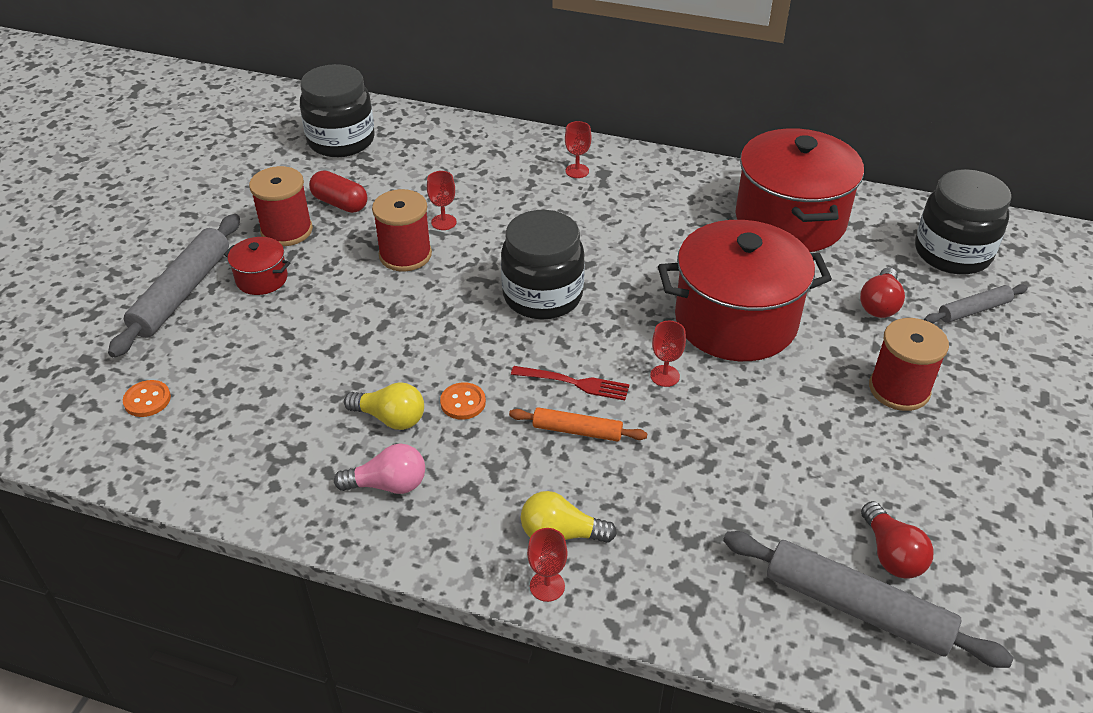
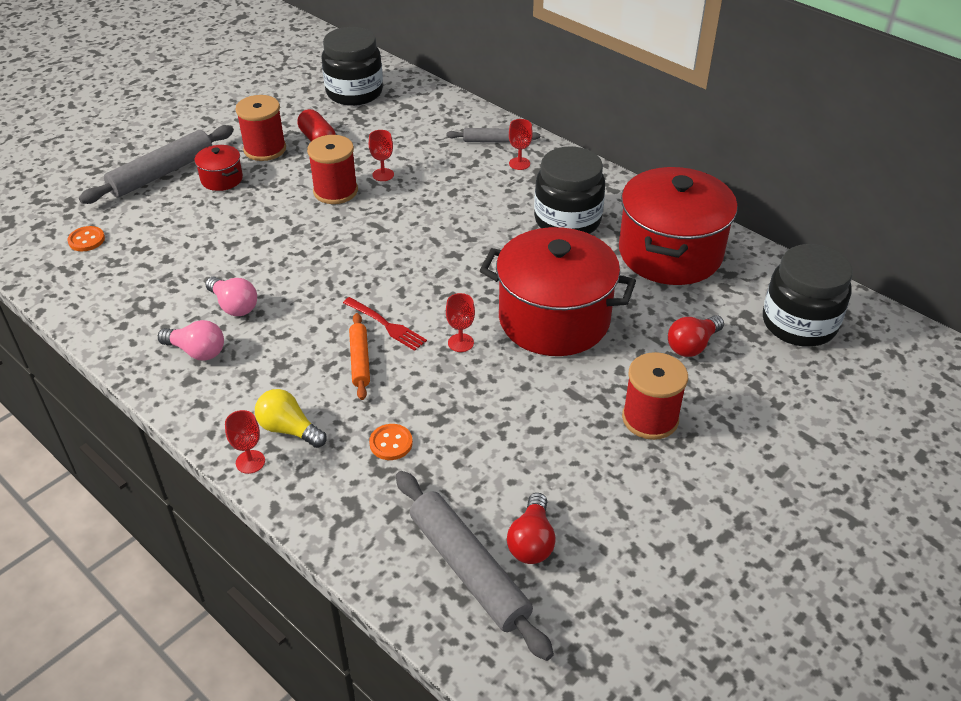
camera: 25 degrees right, 0 degrees up
yellow light bulb [344,382,424,430] -> pink light bulb [205,277,257,316]
orange button [440,382,486,420] -> orange button moved to [369,424,413,460]
black jar [501,210,585,320] -> black jar moved to [534,146,605,234]
orange rolling pin [509,407,647,442] -> orange rolling pin turned 45 degrees clockwise [349,313,370,400]
grey rolling pin [924,284,1028,324] -> grey rolling pin moved to [447,128,540,143]

